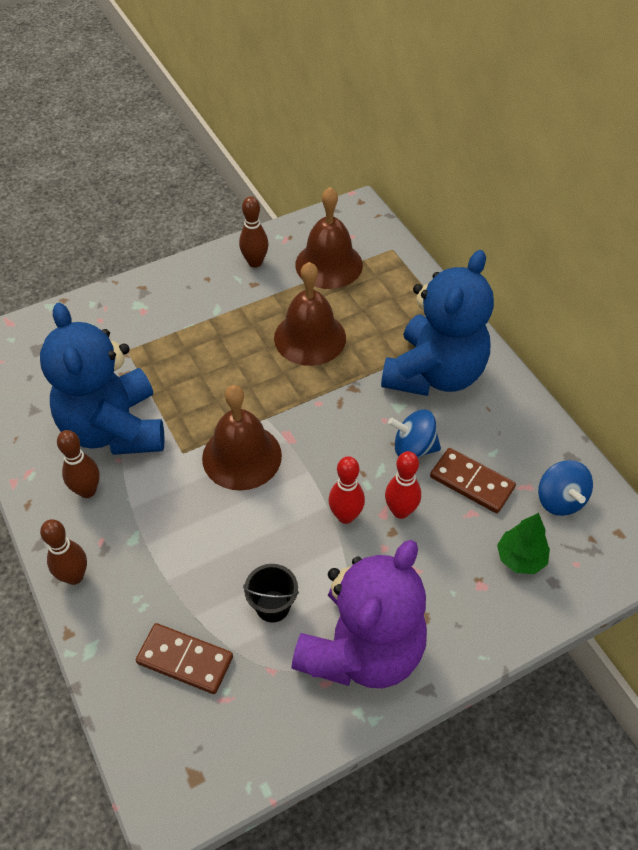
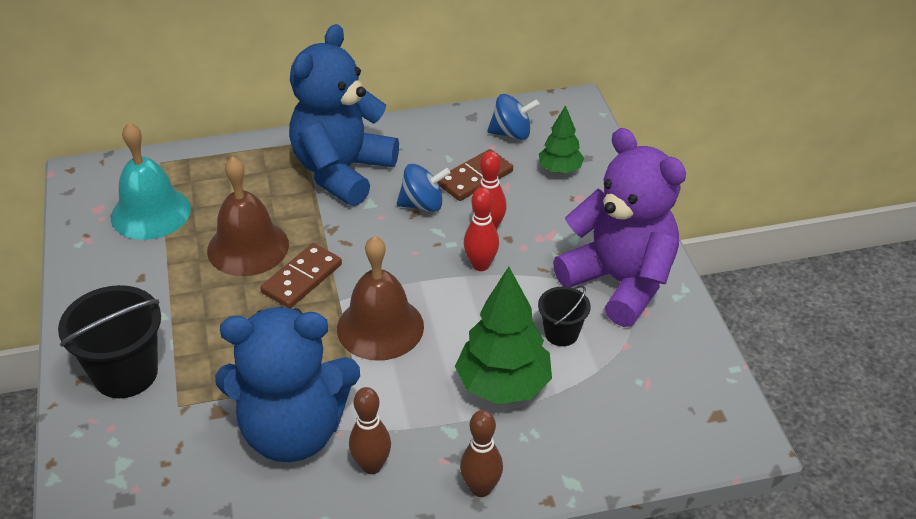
camera: 75 degrees left, 10 degrees down
brown domino [136,623,233,694] -> brown domino moved to [260,243,342,308]
brown bowling pin [239,196,269,268] -> none
brown bell [295,187,363,289] -> turquoise bell [111,122,191,240]
blue teddy bear [381,250,494,396] -> blue teddy bear turned 105 degrees counterclockwise [289,24,399,206]
blue spinning top [388,410,441,458] -> blue spinning top turned 120 degrees counterclockwise [397,164,450,212]
none -> black bucket [58,285,161,398]
none -> green tree [455,267,552,404]

